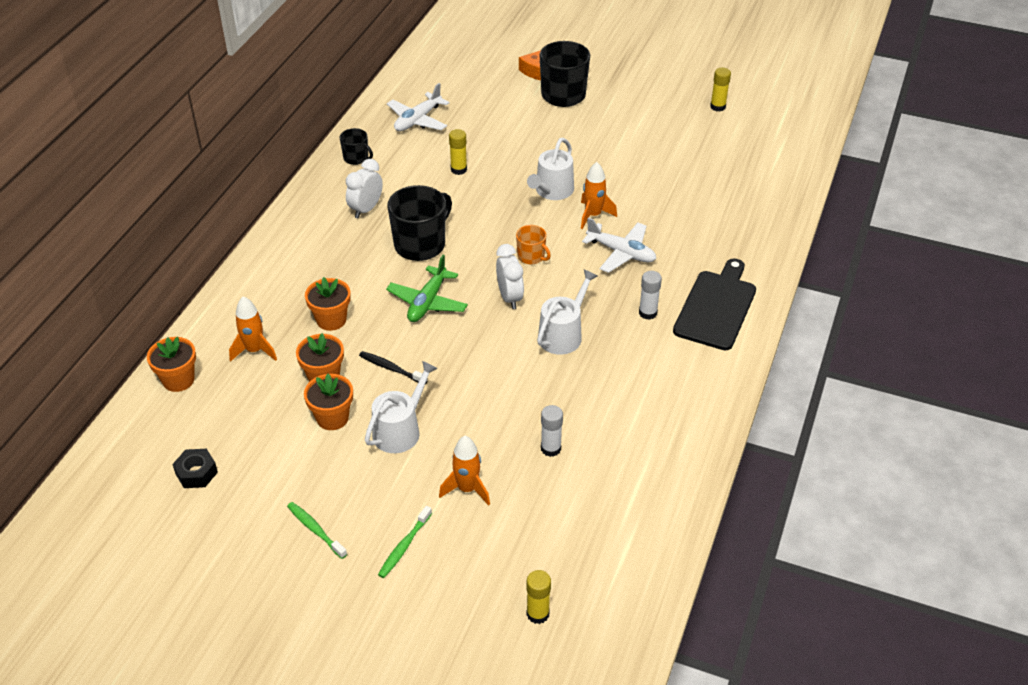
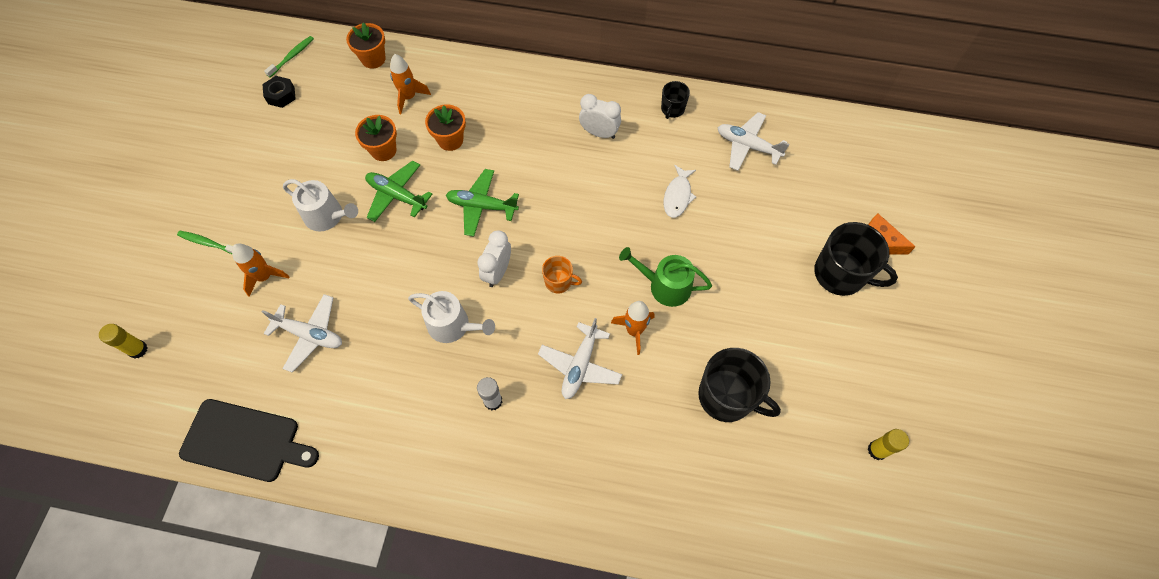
camera: 80 degrees right, 20 degrees up
green toothbrush [287,502,347,559] -> green toothbrush moved to [264,36,314,77]
orange flower pot [304,374,353,430] -> none
black toothbrush [359,351,428,384] -> green plane [365,160,433,222]
black mug [388,185,452,261] -> black mug moved to [698,348,781,422]
yellow glue stick [449,129,467,175] -> white fish [664,165,696,218]
white clock [496,244,524,309] -> white clock turned 135 degrees clockwise [477,230,511,287]
orange mug [516,225,551,264] -> orange mug turned 105 degrees counterclockwise [542,256,582,294]
white watering can [527,138,574,200] -> green watering can [619,247,712,307]
white glue stick [541,405,563,457] -> white plane [262,294,342,373]
black cutting board [673,258,756,350] -> black cutting board moved to [179,399,319,482]

